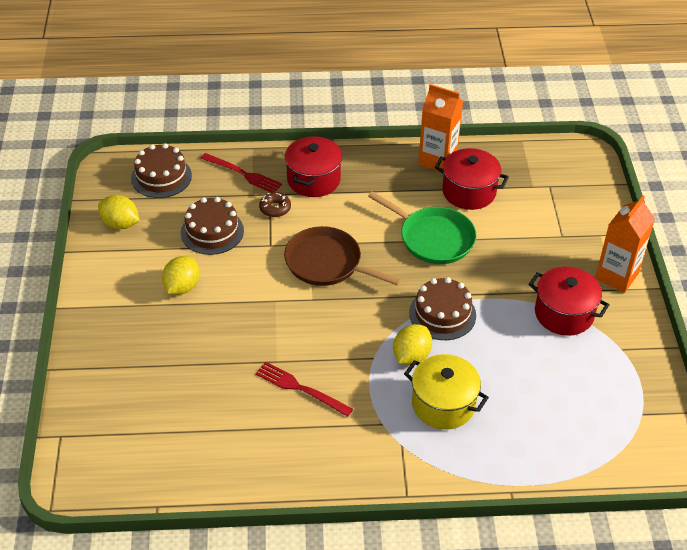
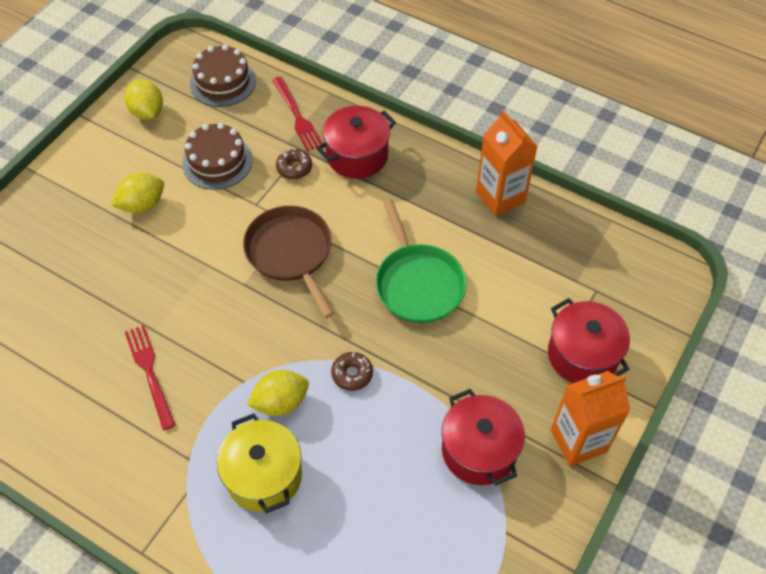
camera: 35 degrees right, 10 degrees up
brown cake [409,277,476,340] -> brown donut [331,352,373,391]
red pot [435,148,509,210] -> red pot moved to [548,298,630,383]

